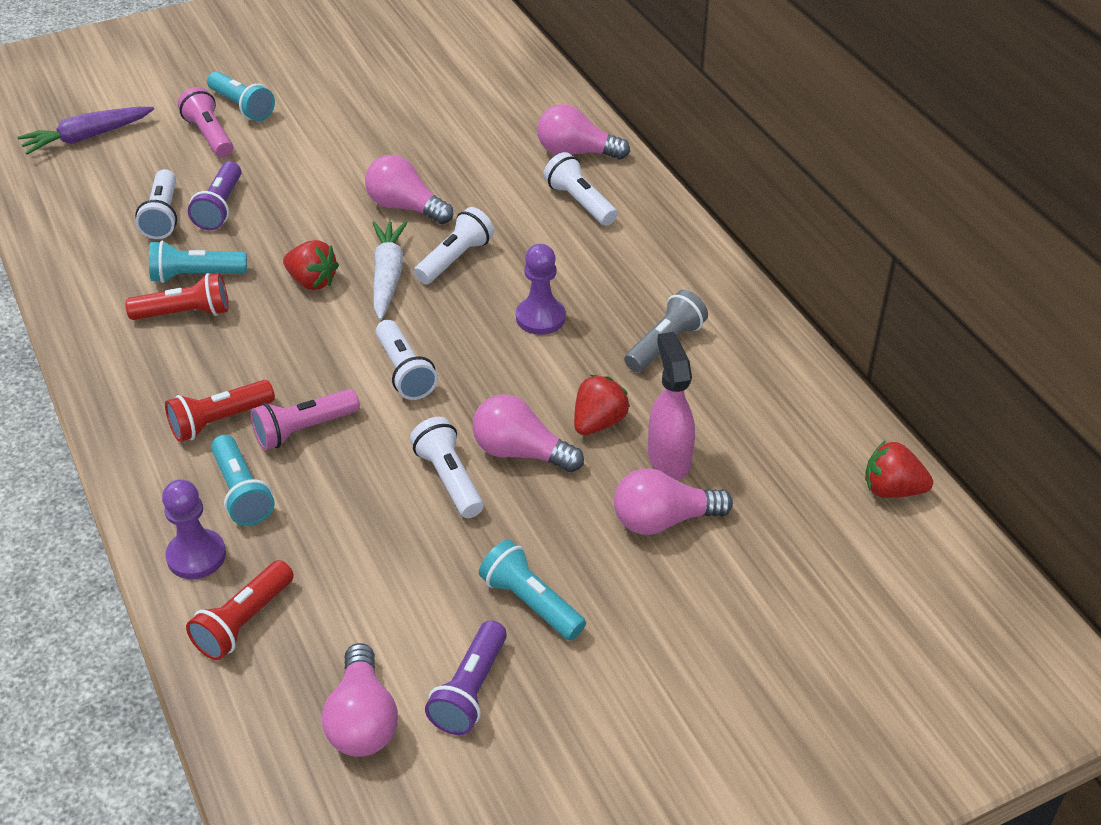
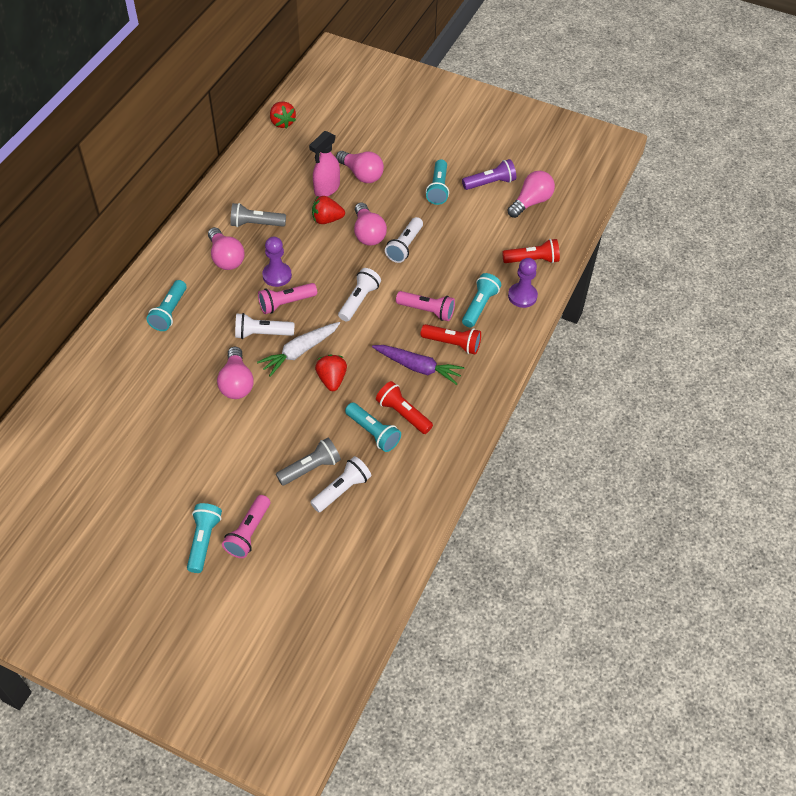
camera: 130 degrees left, 10 degrees up
purple carrot [17,107,154,155] -> purple carrot moved to [372,345,464,385]
purple flashlight [188,161,241,230] -> grey flashlight [276,438,341,486]
pink light bulb [537,104,630,159] -> pink light bulb moved to [208,227,245,270]
white flashlight [543,152,618,226] -> turquoise flashlight [146,280,187,331]
none -> pink flashlight [258,283,317,314]

